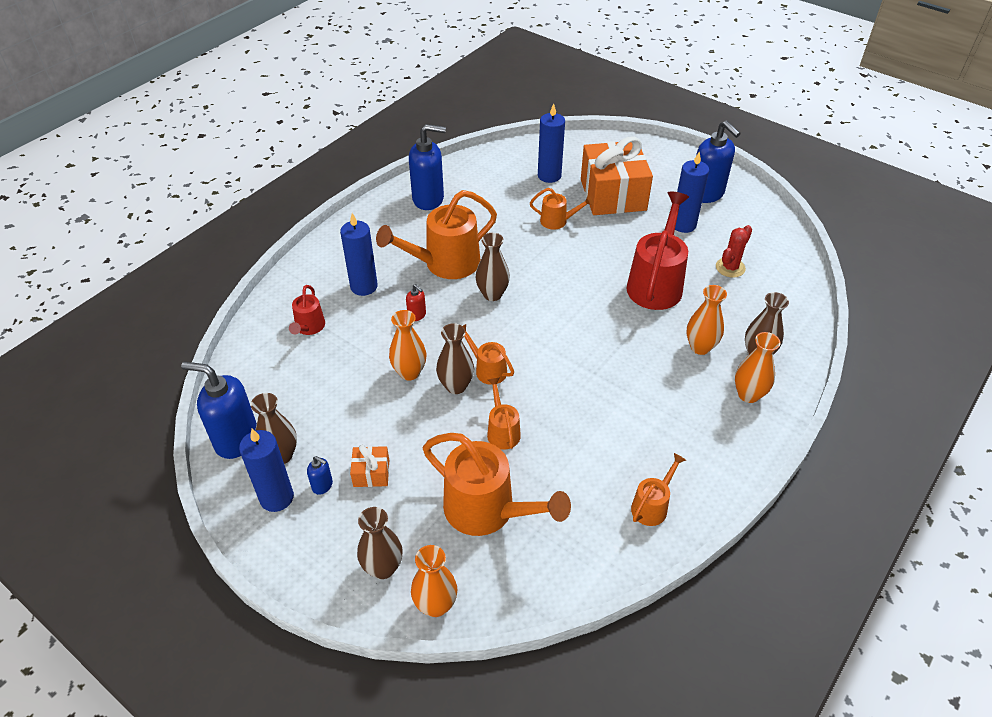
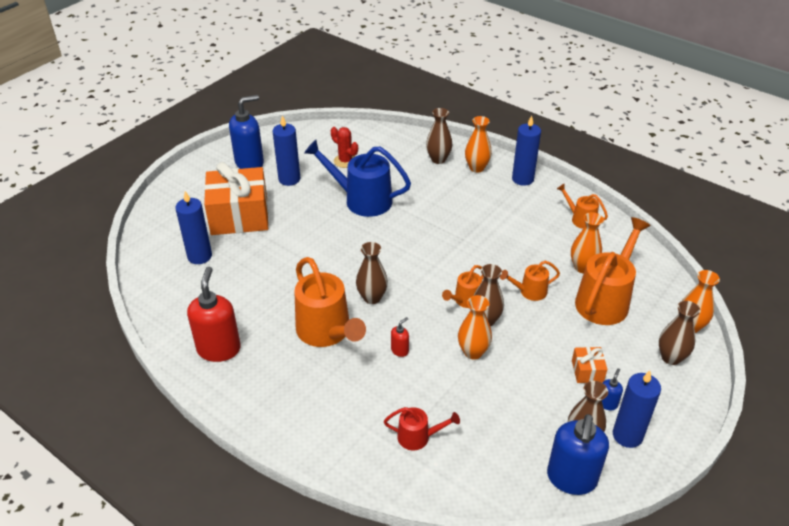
camera: 90 degrees left, 5 degrees down
blue candle [340,213,378,296] -> blue candle moved to [512,115,541,186]
blue soap dispenser [409,124,446,210] -> red soap dispenser [187,267,241,362]
orange watering can [530,188,593,230] -> none
red watering can [626,192,689,310] -> blue watering can [304,140,411,217]
orange vase [687,285,727,355] -> orange vase moved to [571,212,604,273]

